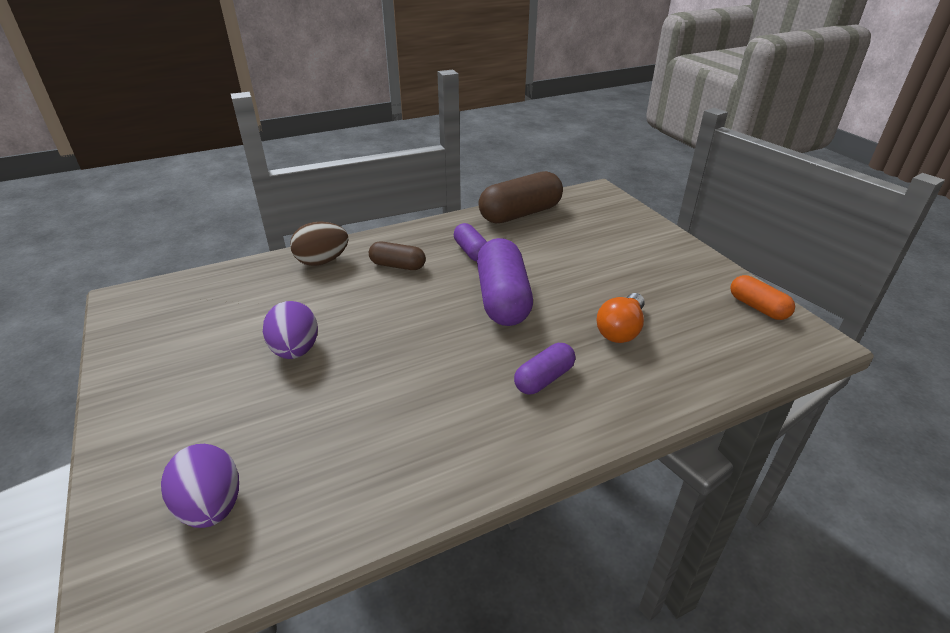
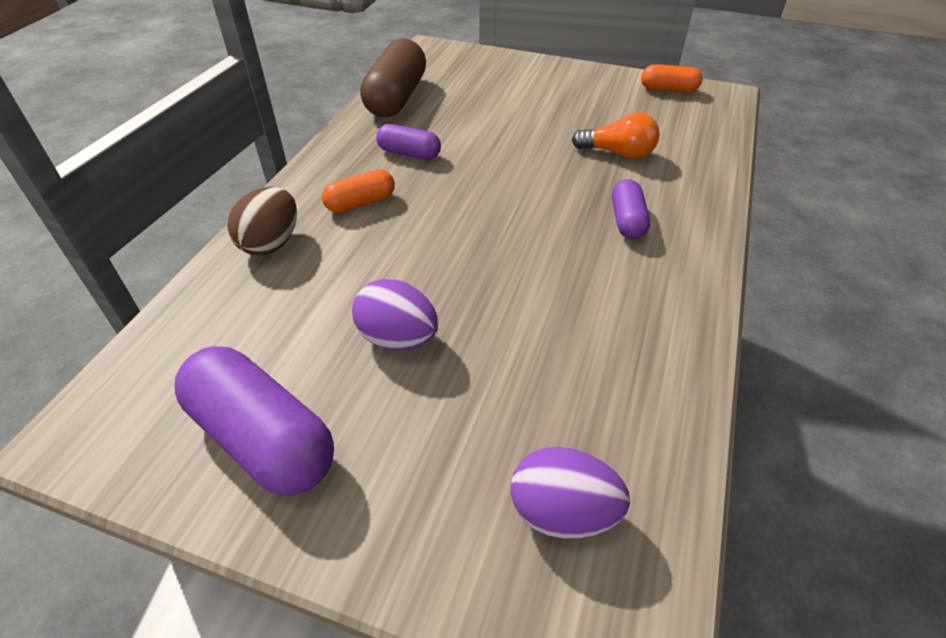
camera: 45 degrees left, 10 degrees up
brown capsule [369,242,426,270] -> orange capsule [322,169,395,213]
purple capsule [477,238,533,326] -> purple capsule moved to [174,346,334,496]
orange light bulb [597,293,645,343] -> orange light bulb turned 60 degrees counterclockwise [572,112,660,159]

